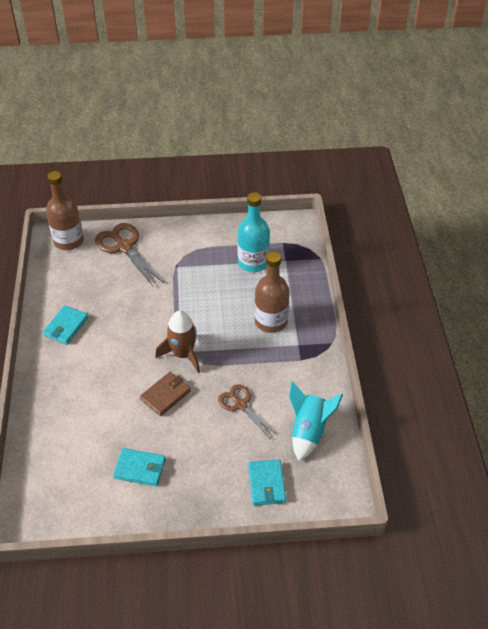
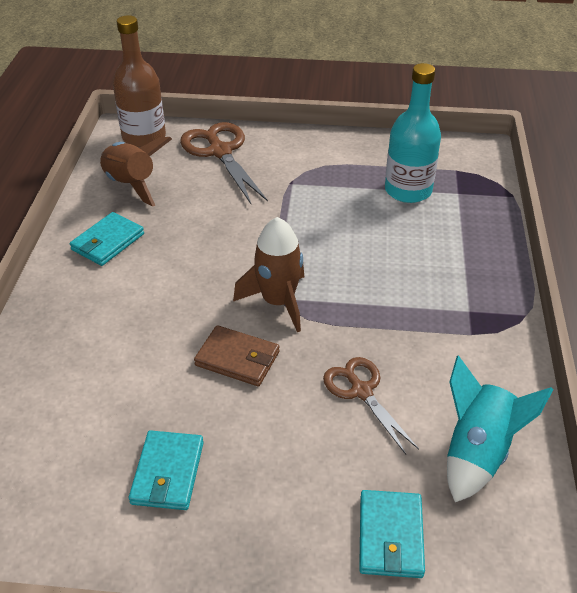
camera: 10 degrees right, 5 degrees down
turquoise wallet [113,448,166,486] -> turquoise wallet turned 75 degrees clockwise [129,430,204,510]
brown wallet [140,372,191,416] -> brown wallet turned 60 degrees clockwise [194,325,280,386]
brown bottle [255,252,290,333] -> none
none -> brown rocket [100,137,172,207]

